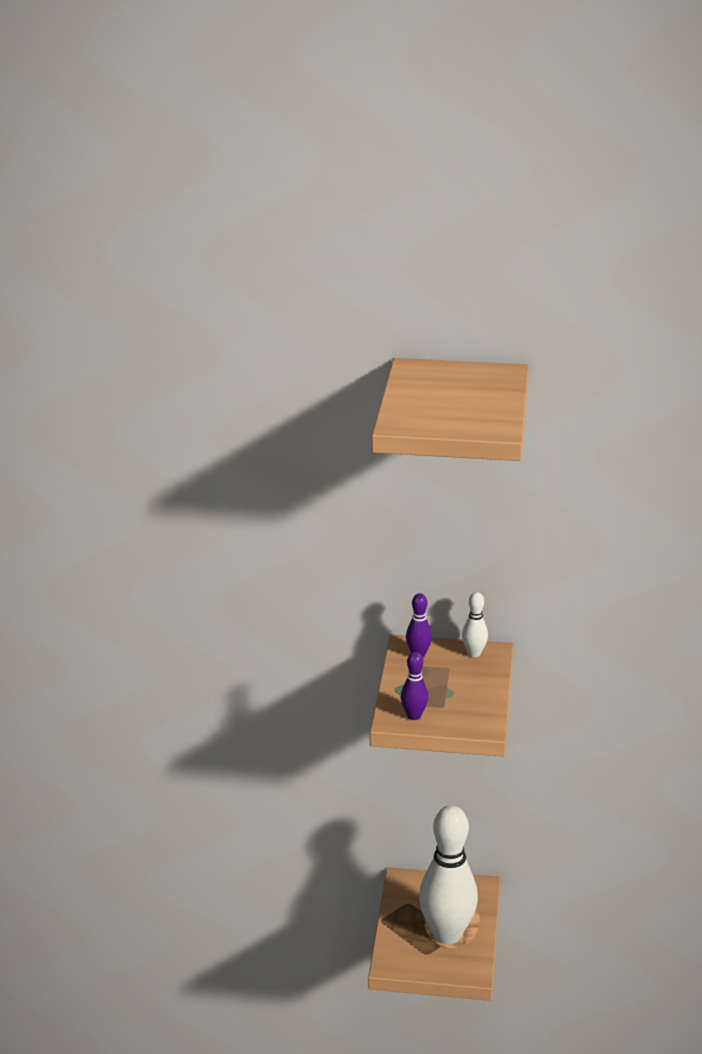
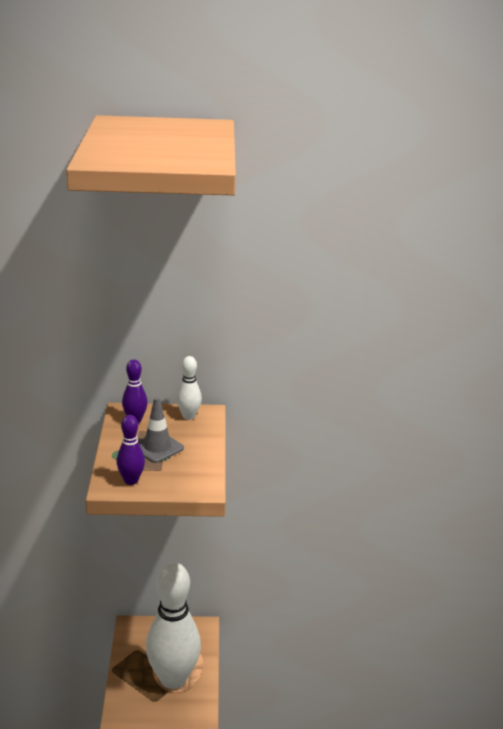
camera: 10 degrees left, 0 degrees up
none -> grey traffic cone [138,397,184,463]

